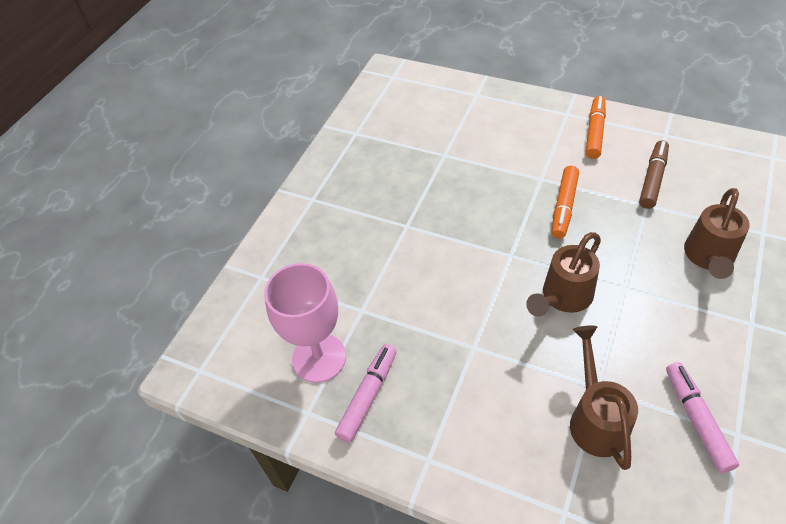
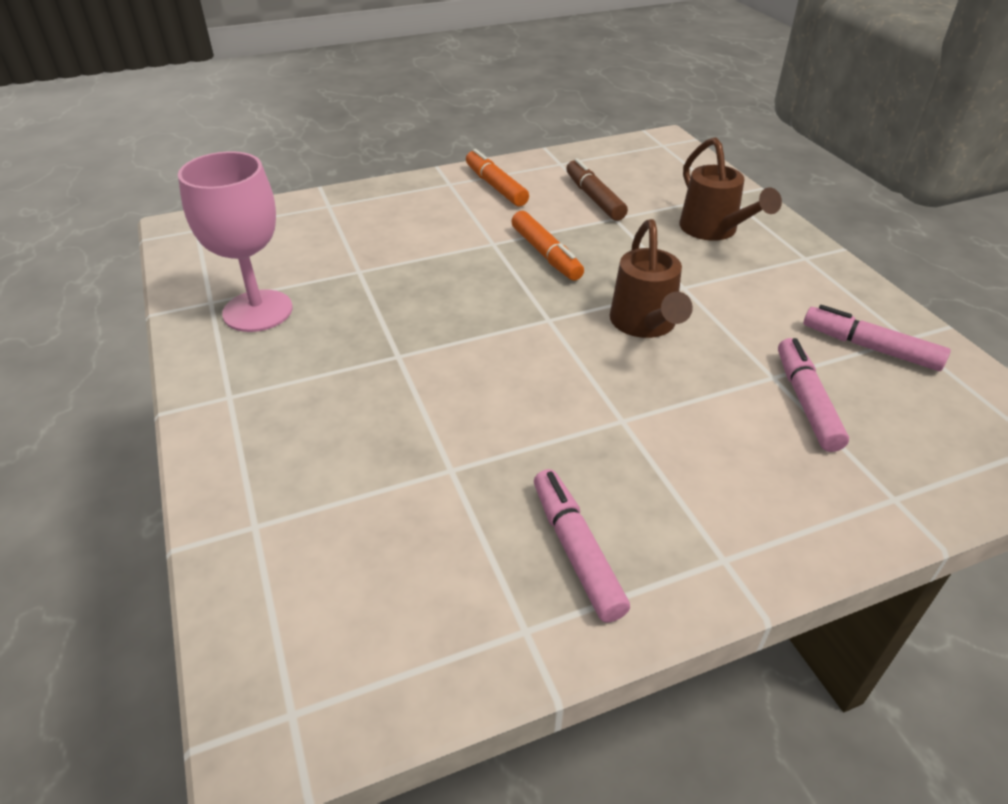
camera: 50 degrees left, 10 degrees down
pink goblet [264,263,346,383] -> pink goblet moved to [178,151,293,332]
brown watering can [570,326,638,470] -> pink marker [778,338,849,452]

